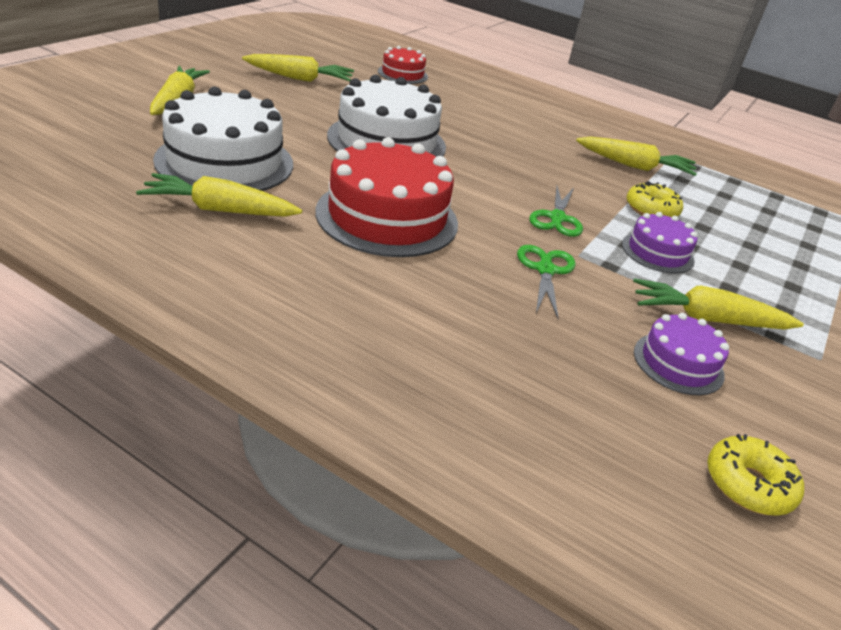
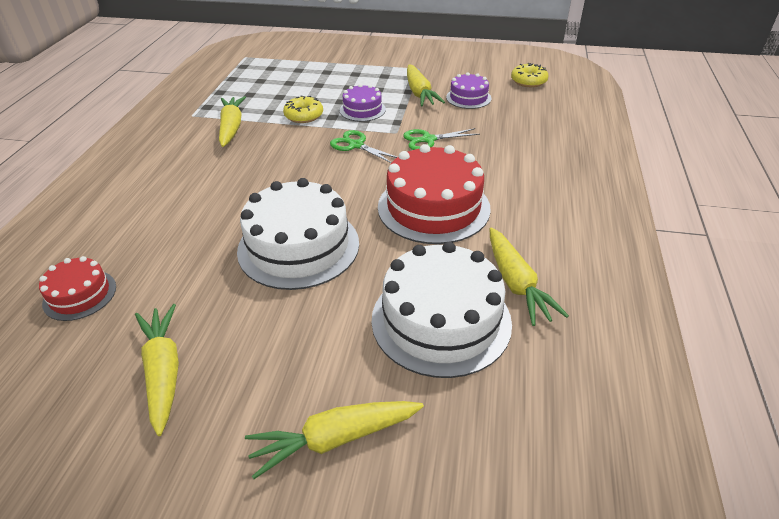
camera: 105 degrees left, 5 degrees up
green scissors [529,186,583,237] -> green scissors turned 135 degrees counterclockwise [330,130,397,163]

